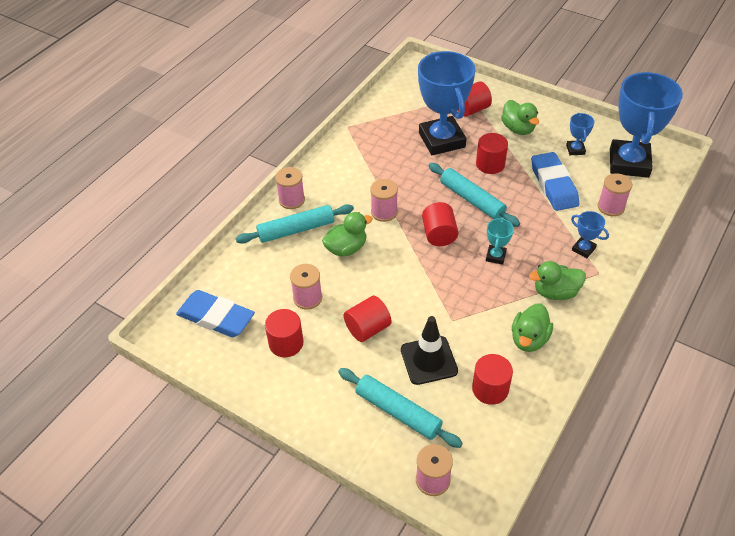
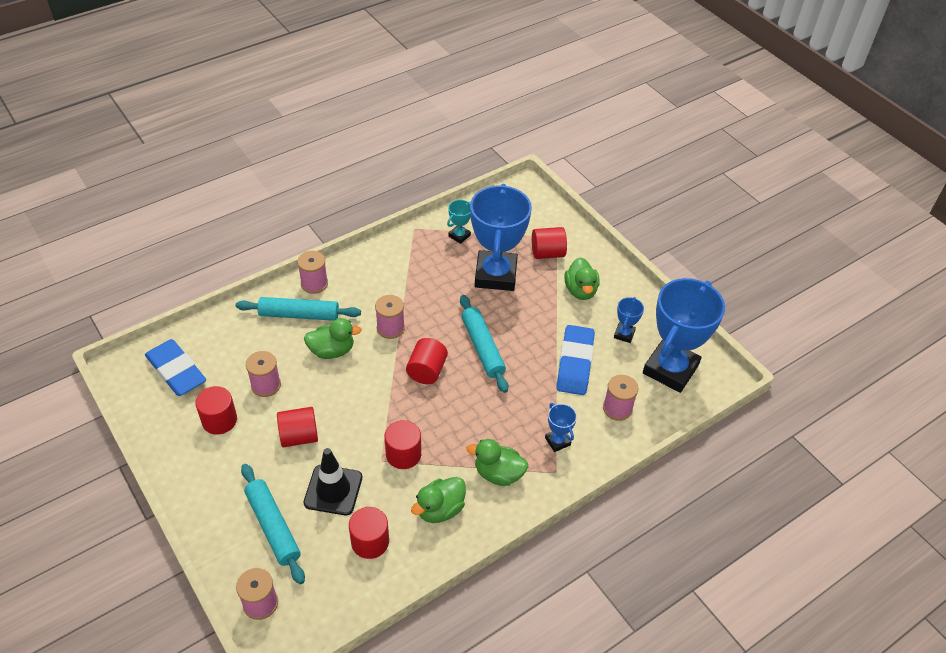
camera: 20 degrees right, 0 degrees up
red cylinder [476,133,508,174] -> red cylinder moved to [385,420,421,469]
turquoise trophy [486,218,514,265] -> turquoise trophy moved to [447,200,471,244]

